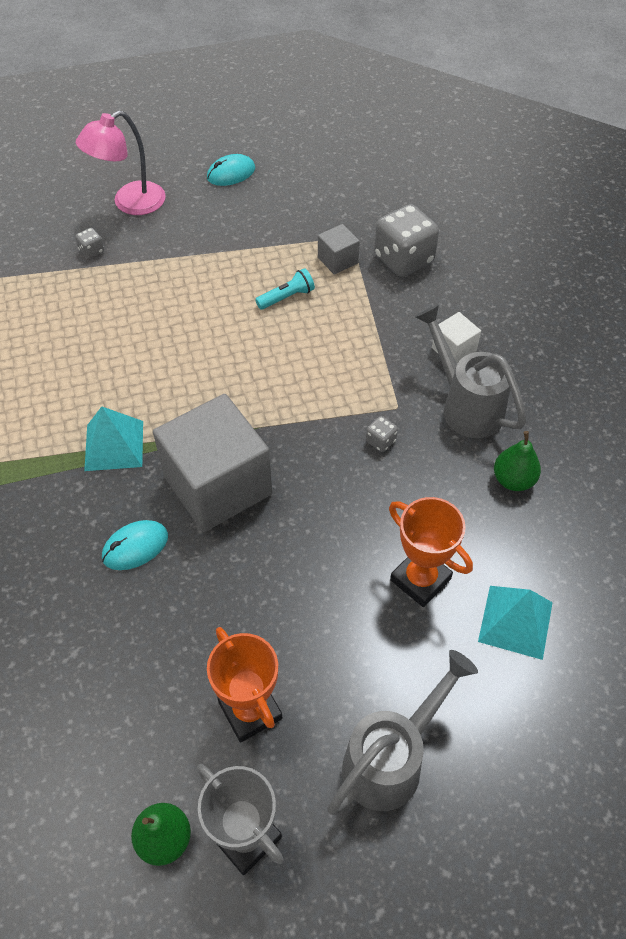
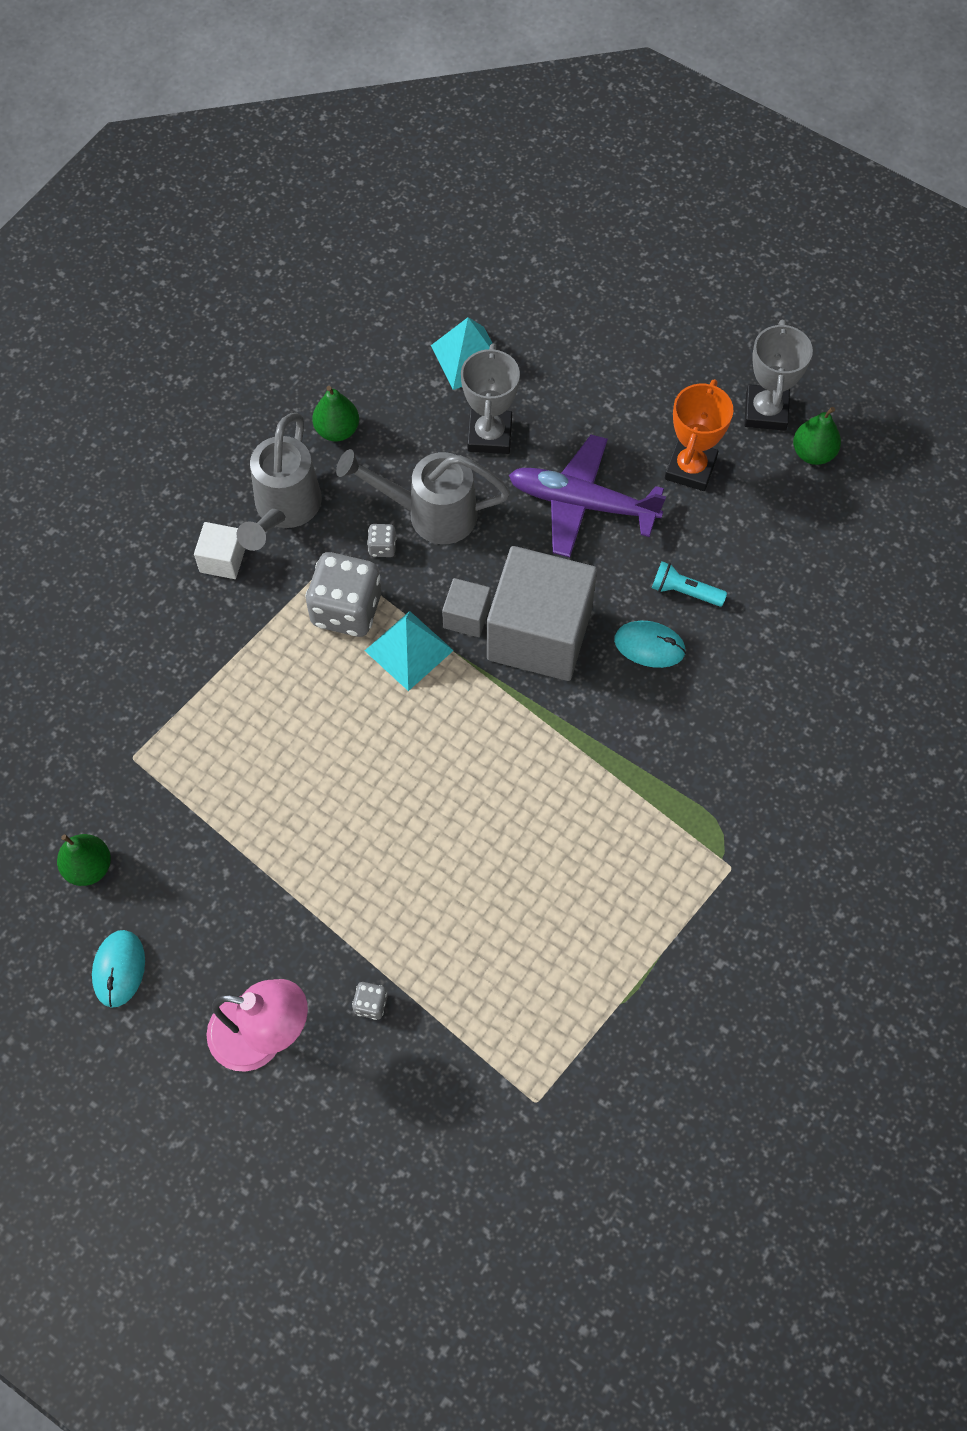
camera: 130 degrees left, 10 degrees up
turquoise pyramid [84,406,143,471] -> turquoise pyramid moved to [365,611,454,691]
turquoise mouse [207,154,255,186] -> turquoise mouse turned 75 degrees clockwise [92,930,145,1008]
turquoise flashlight [255,268,315,310] -> turquoise flashlight moved to [652,561,727,607]
grey cube [318,224,360,275] -> grey cube moved to [442,578,490,637]
grey watering can [327,650,478,815] -> grey watering can moved to [336,449,510,544]
grey dice [374,204,439,277] -> grey dice moved to [306,552,381,637]
orange trophy [389,497,473,607] -> grey trophy [461,344,520,454]
none -> green pear [57,834,111,886]
none -> purple plane [509,435,666,557]

